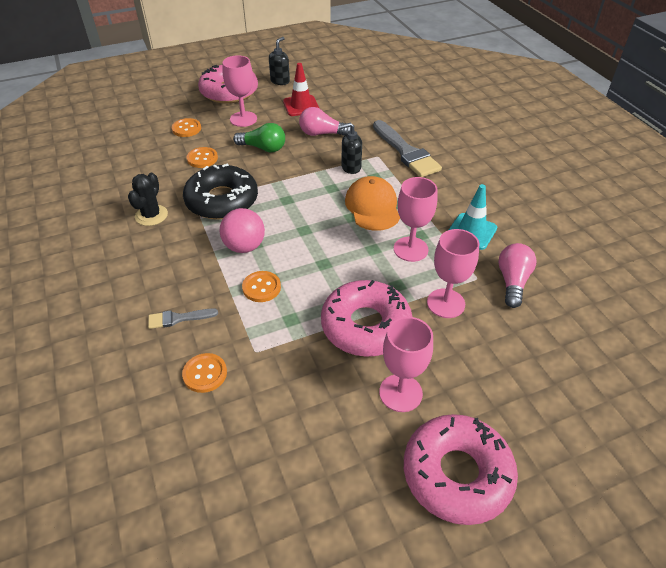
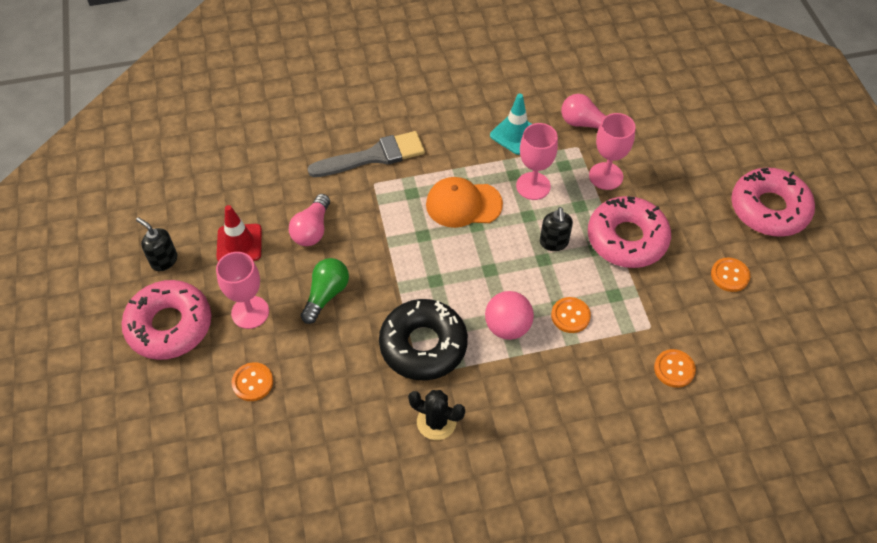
camera: 80 degrees left, 10 degrees up
grey brush [148,308,218,329] -> none
orange button [187,147,218,168] -> orange button moved to [711,257,750,292]
black soap dispenser [339,122,362,174] -> black soap dispenser moved to [540,207,573,251]
pink goblet [379,317,433,412] -> none

